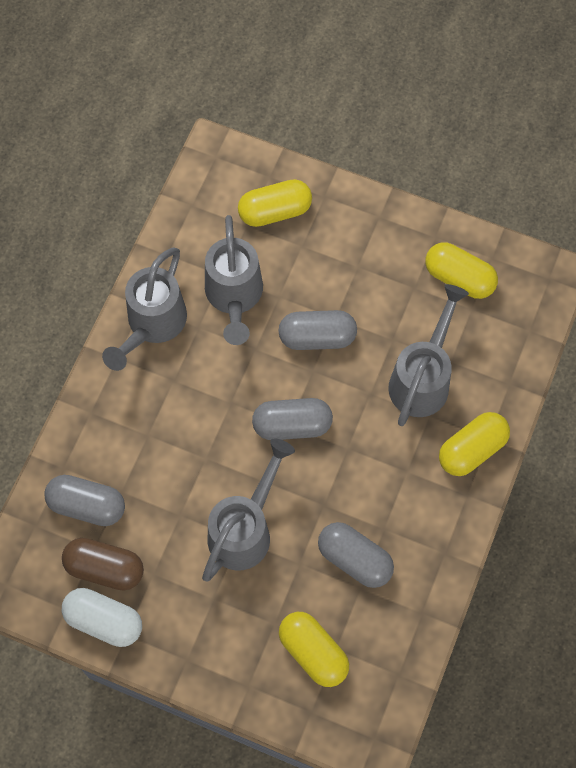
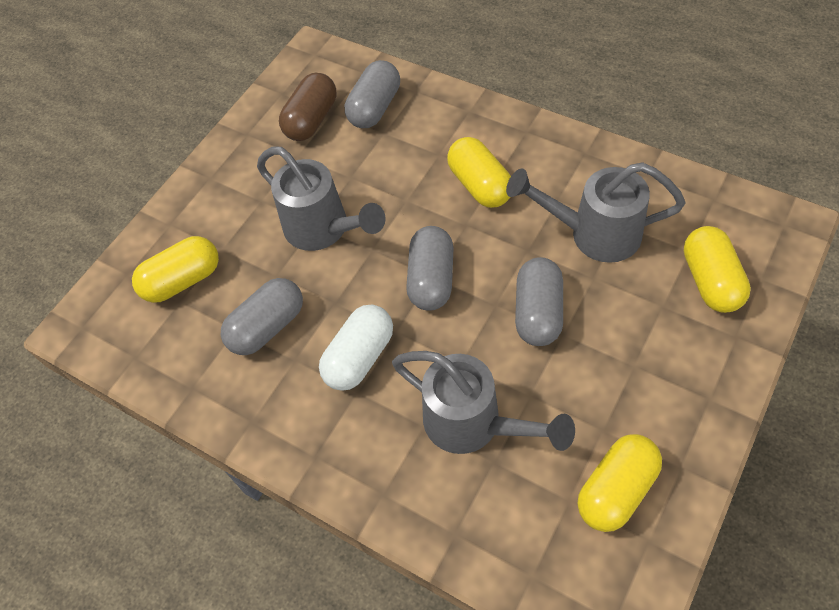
camera: 105 degrees right, 10 degrees down
white capsule [62,588,142,647] -> white capsule moved to [319,305,393,391]
grey watering can [102,247,187,371] -> none
yellow capsule [439,412,510,476] -> yellow capsule moved to [447,137,511,208]

